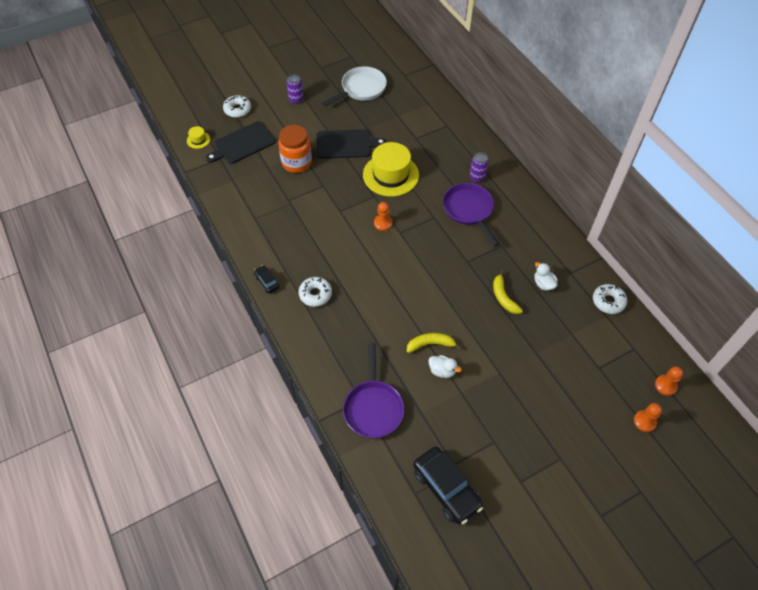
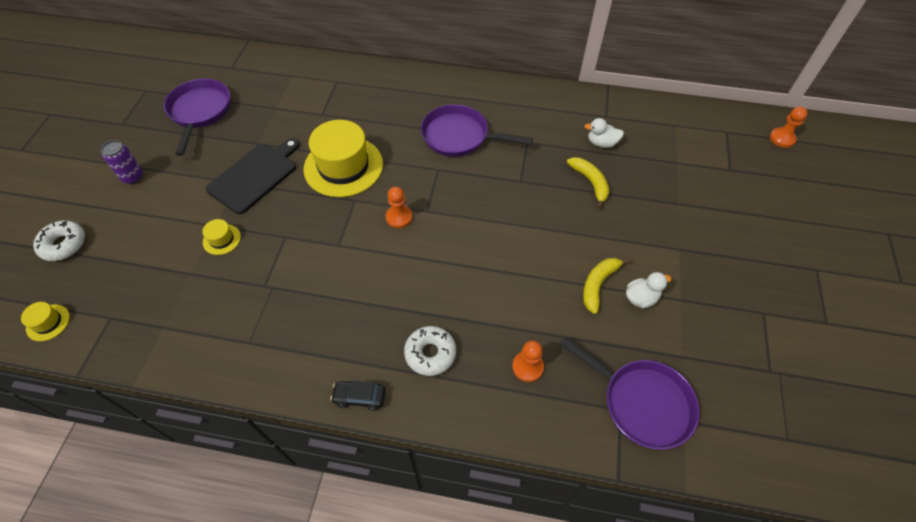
camera: 50 degrees left, 0 degrees up
black cutting board [206,121,276,164] -> none
orange jar [278,125,312,173] -> yellow hat [202,219,241,255]
white pan [322,66,387,106] -> purple pan [164,79,230,156]
black car [413,447,483,524] -> none
purple can [470,152,489,183] -> none
yellow banana [493,270,523,314] -> yellow banana turned 135 degrees counterclockwise [567,157,610,209]
white donut [593,284,627,314] -> none
orange pawn [634,403,662,432] -> orange pawn moved to [512,340,544,382]

